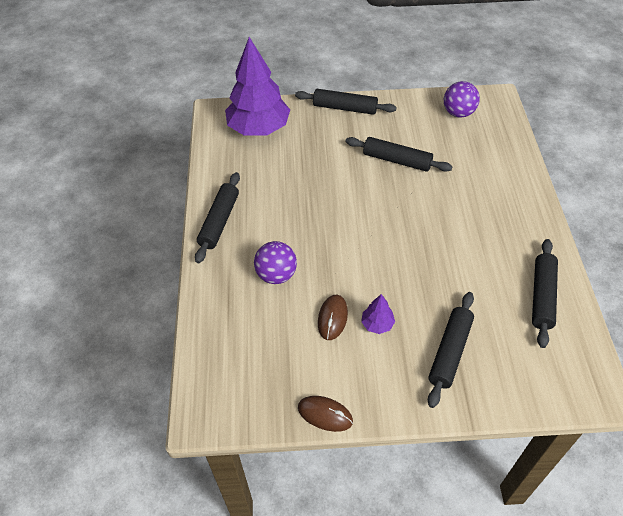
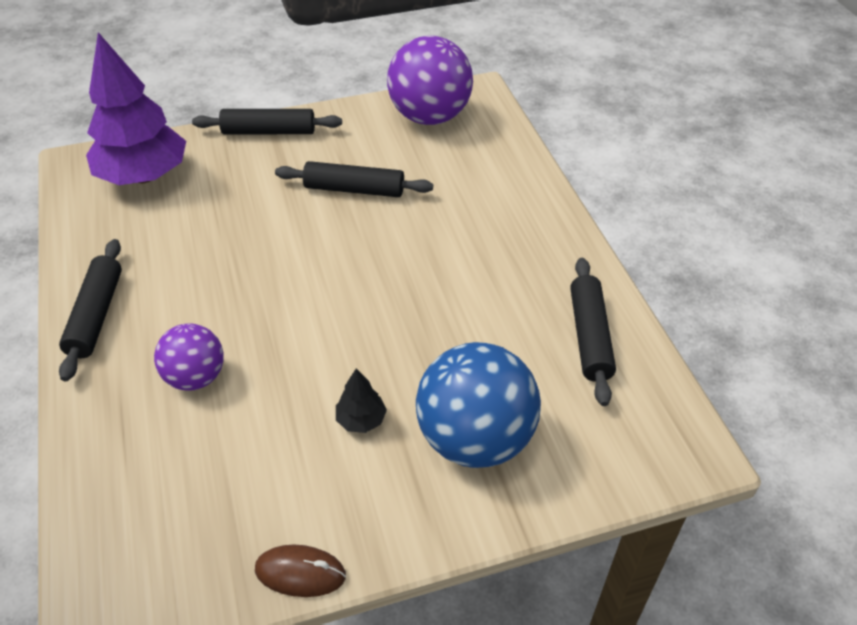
camera: 15 degrees left, 5 degrees down
brown mouse [318,295,348,340] -> none
purple tree [361,294,395,334] -> black tree [336,369,387,433]
black rolling pin [428,292,474,408] -> blue ball [416,342,541,468]
purple ball [444,81,480,118] -> purple ball [387,35,473,125], size x1.71

